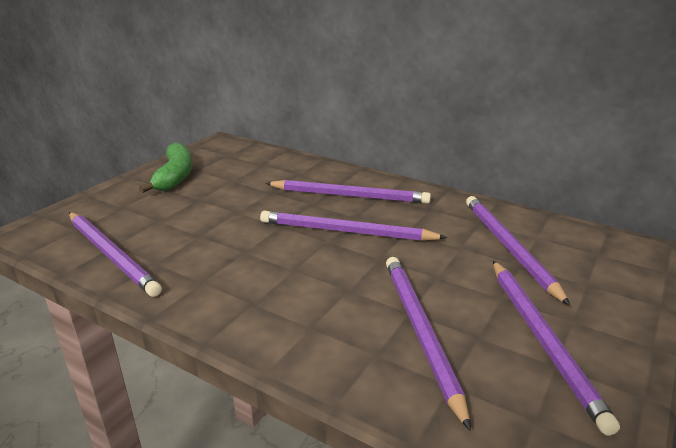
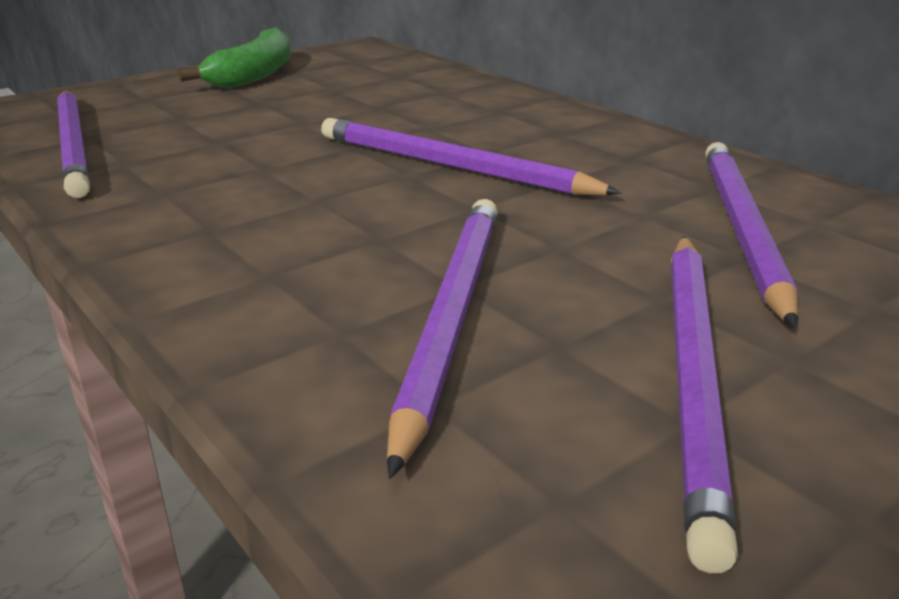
camera: 20 degrees right, 0 degrees up
purple pencil [265,180,431,204] -> none

